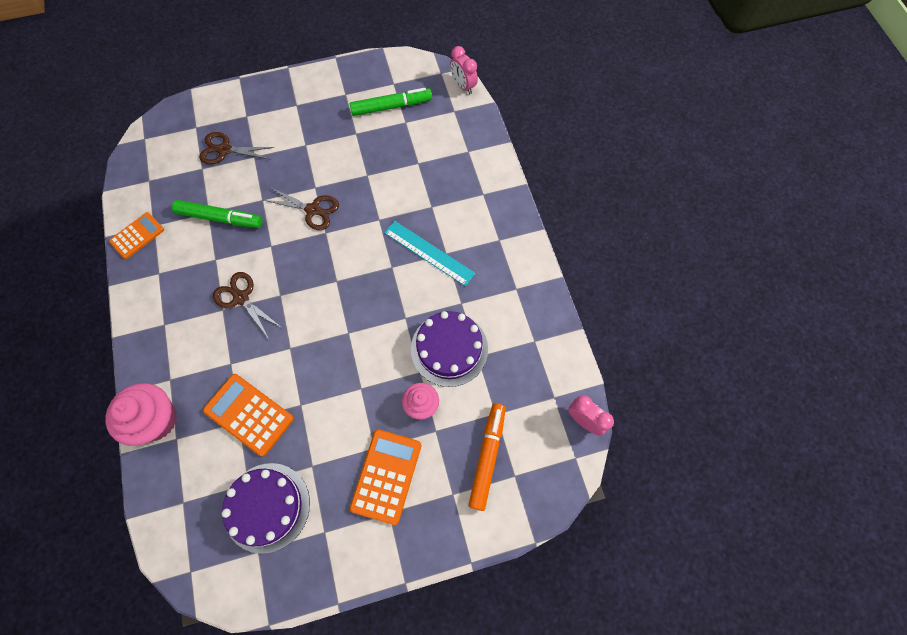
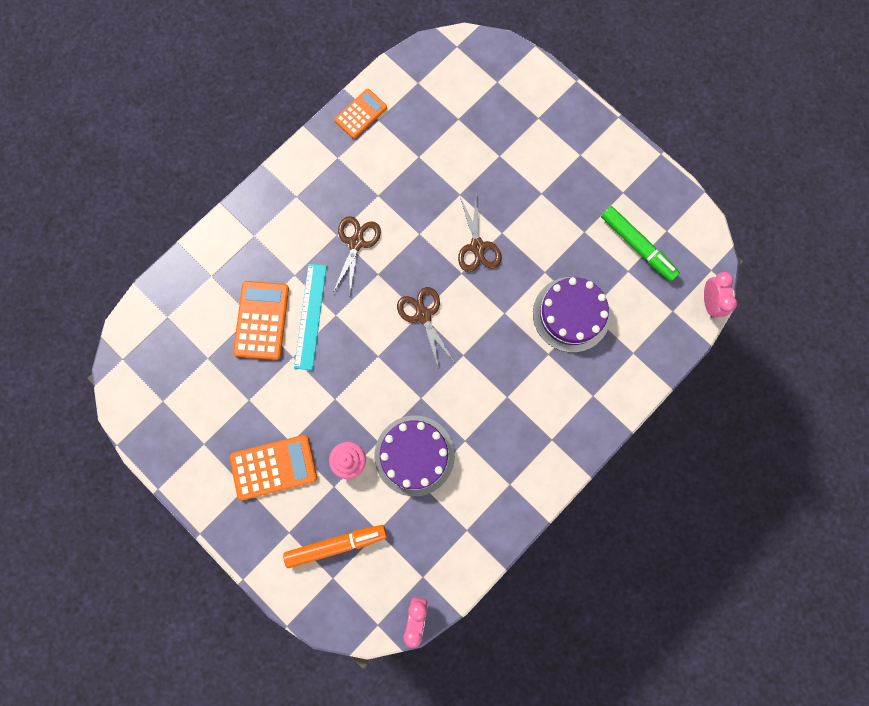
camera: 60 degrees right, 10 degrees up
pink cupcake [105,383,177,446] -> none
orange calculator [109,212,164,259] -> orange calculator turned 60 degrees counterclockwise [334,89,387,139]
green marker [172,200,262,228] -> none
brown scissors [199,132,275,164] -> brown scissors moved to [397,287,455,369]
purple cake [222,463,310,554] -> purple cake moved to [533,277,610,352]
turquoise ruler [384,221,475,286] -> turquoise ruler moved to [294,264,327,370]
pink clock [450,46,478,94] -> pink clock turned 150 degrees clockwise [704,272,737,318]

